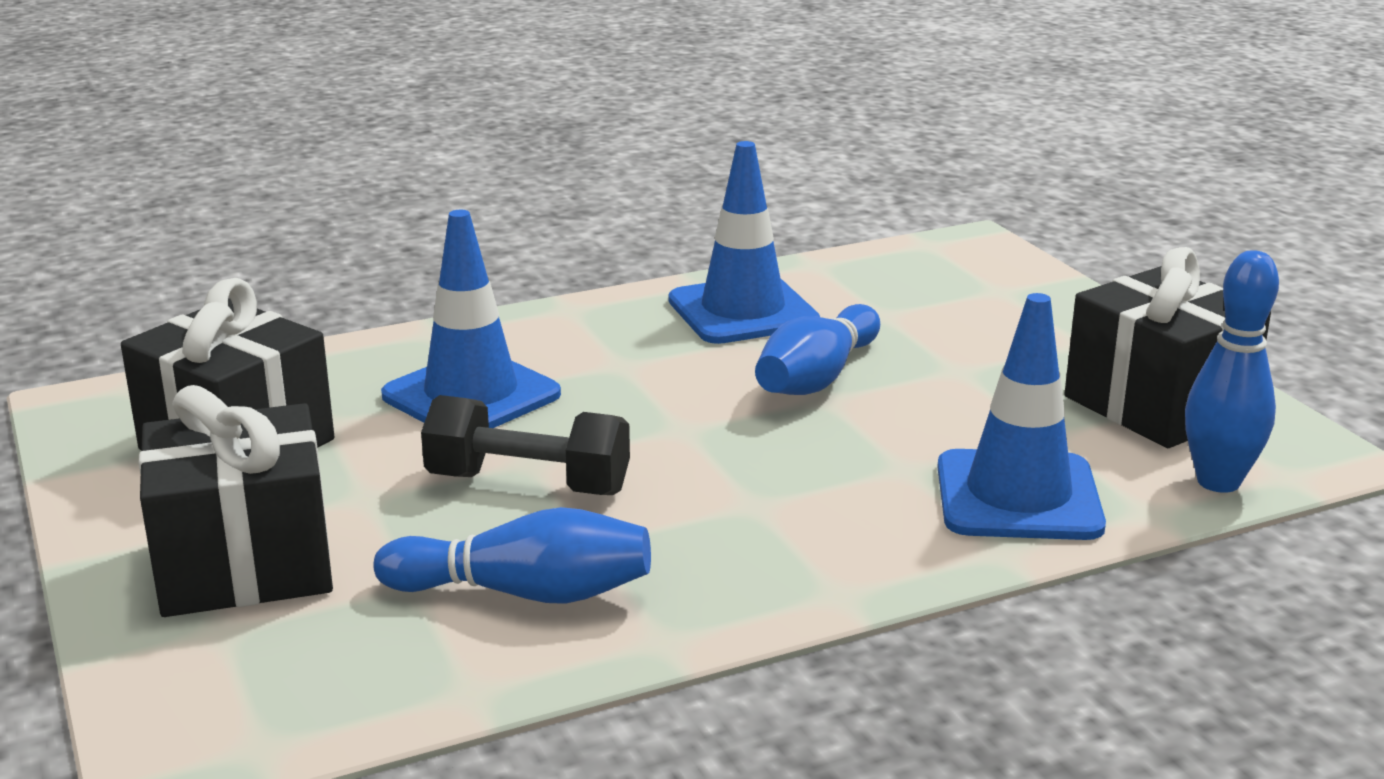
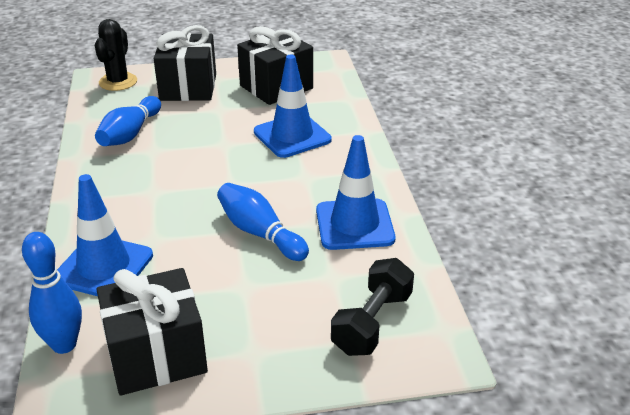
camera: 105 degrees right, 10 degrees up
black dumbbell [421,395,630,495] -> black dumbbell moved to [331,258,414,356]
none -> black cactus [95,19,137,91]

